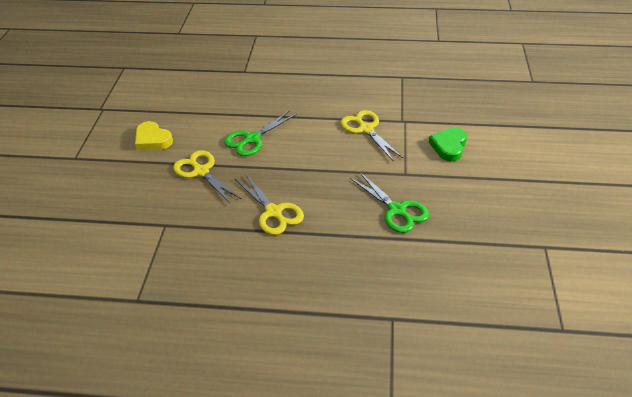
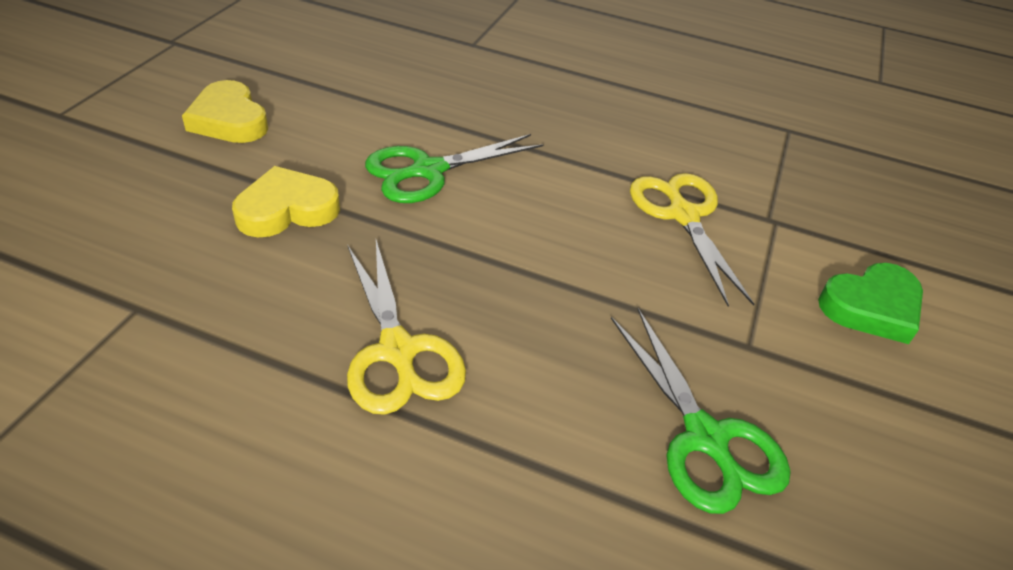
camera: 10 degrees right, 0 degrees up
yellow scissors [173,150,241,204] -> yellow heart [232,166,340,237]
green heart [429,127,467,161] -> green heart turned 150 degrees counterclockwise [818,263,923,344]

